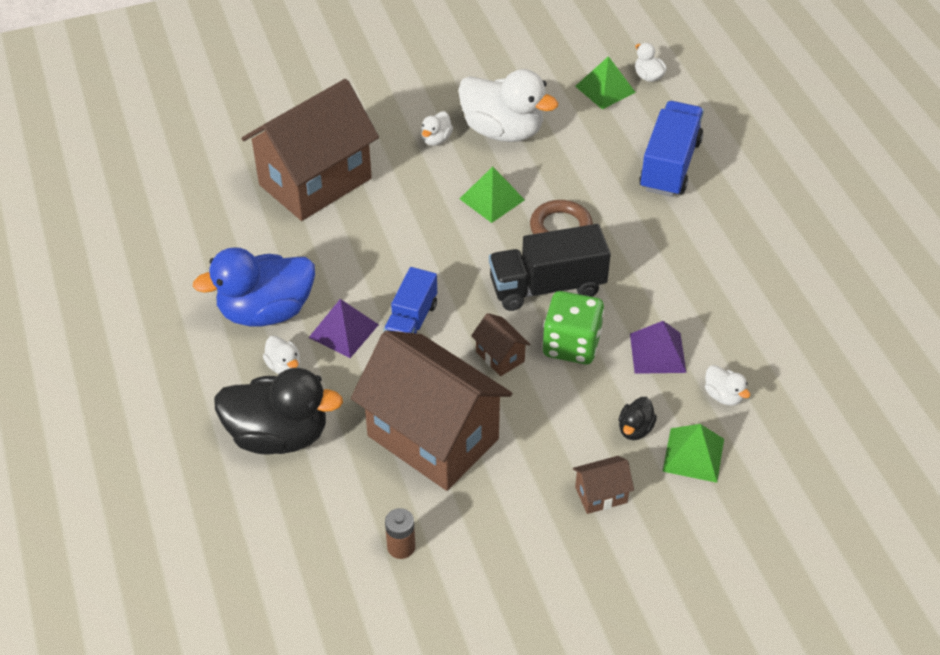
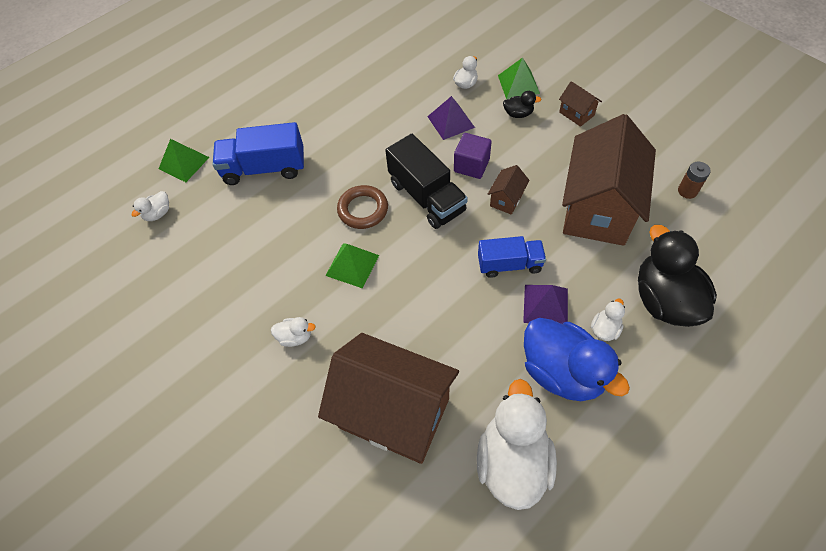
camera: 110 degrees left, 10 degrees up
white duck [458,69,558,142] -> white duck moved to [477,379,557,510]
green dice [543,291,604,364] -> purple cube [454,133,492,179]
green pyramid [575,56,636,109] -> green pyramid moved to [159,139,209,182]

